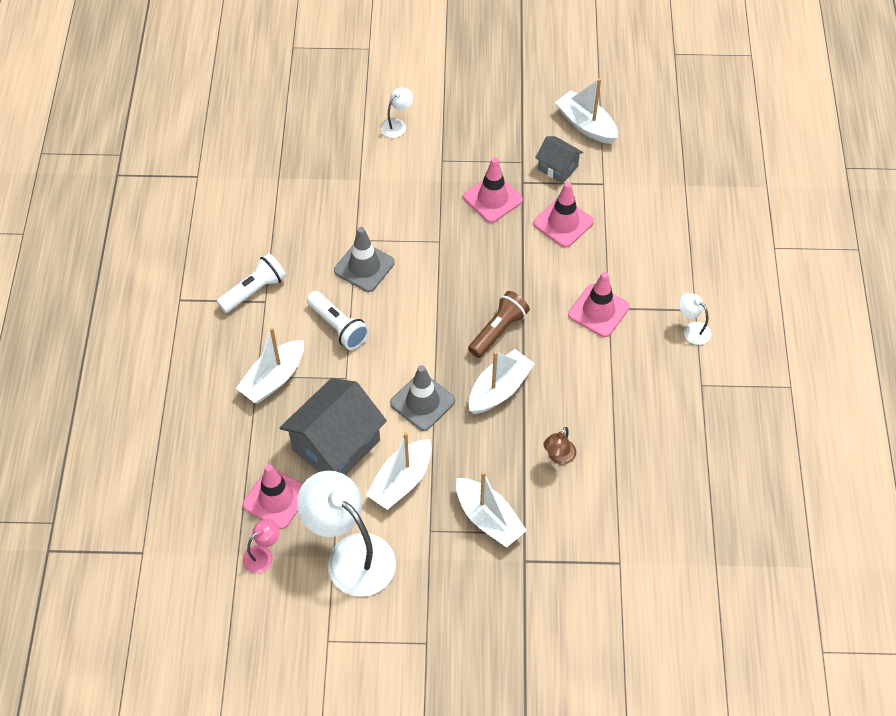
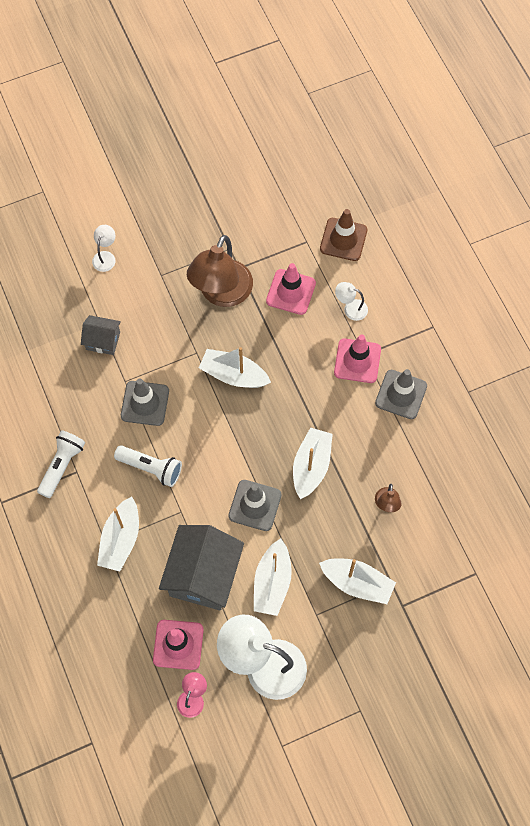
camera: 25 degrees left, 10 degrees up
pink traffic cone [463,157,523,223] -> brown lamp [187,235,253,307]
brown flashlight [468,291,530,358] -> none
grey house [535,136,583,184] -> grey house moved to [81,315,121,355]
white boat [555,78,618,144] -> white boat moved to [199,347,271,388]
white lamp [679,293,711,345] -> white lamp moved to [335,282,368,321]
none -> brown traffic cone [320,209,367,261]
none -> grey traffic cone [375,369,427,419]

